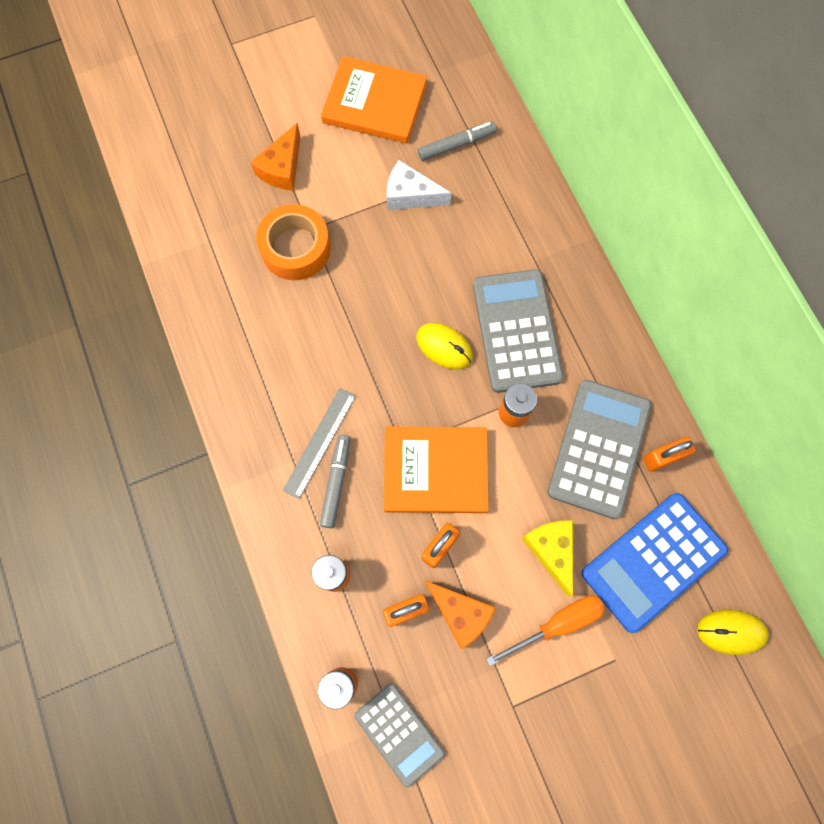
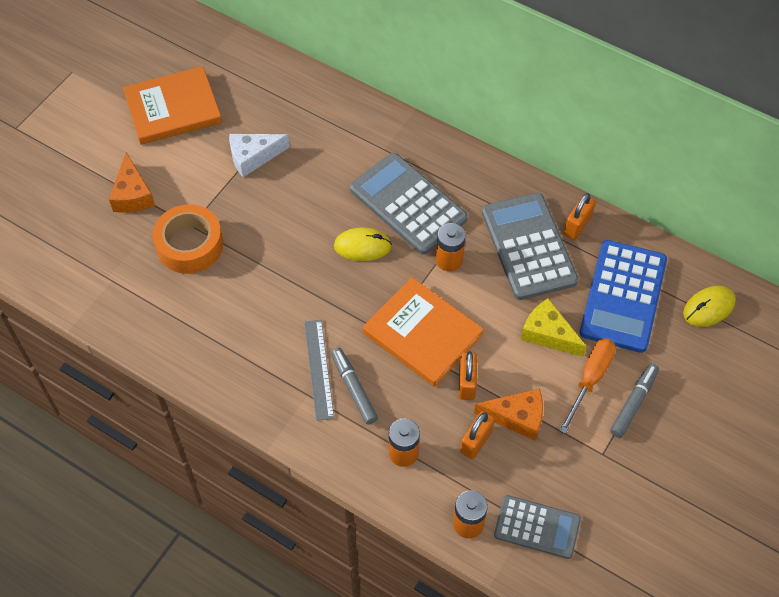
camera: 35 degrees left, 15 degrees down
orange book [383,427,489,513] -> orange book turned 75 degrees clockwise [363,277,484,387]
grey marker [418,122,496,161] -> grey marker moved to [610,363,659,438]

